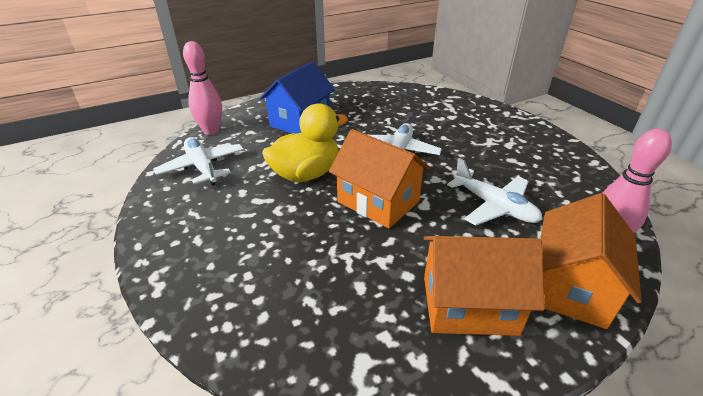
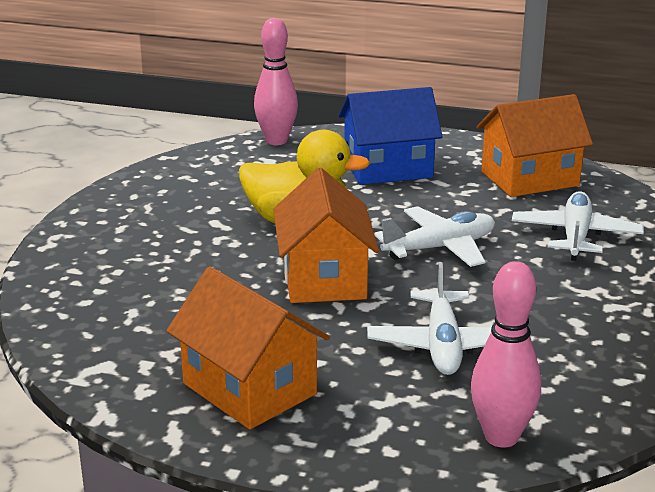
camera: 45 degrees right, 10 degrees down
white plane [153,137,244,185] -> white plane moved to [512,191,644,261]
orange house [540,193,642,329] -> orange house moved to [477,94,593,197]

